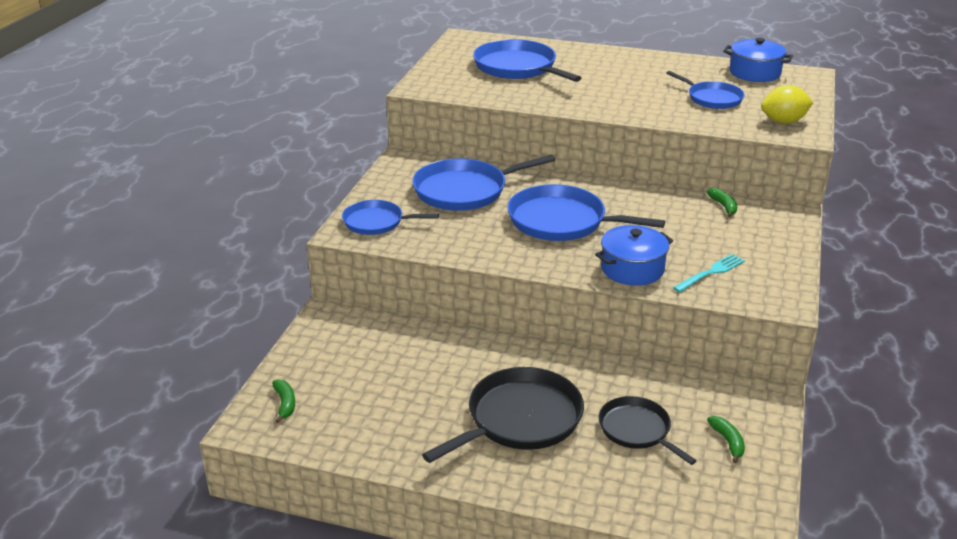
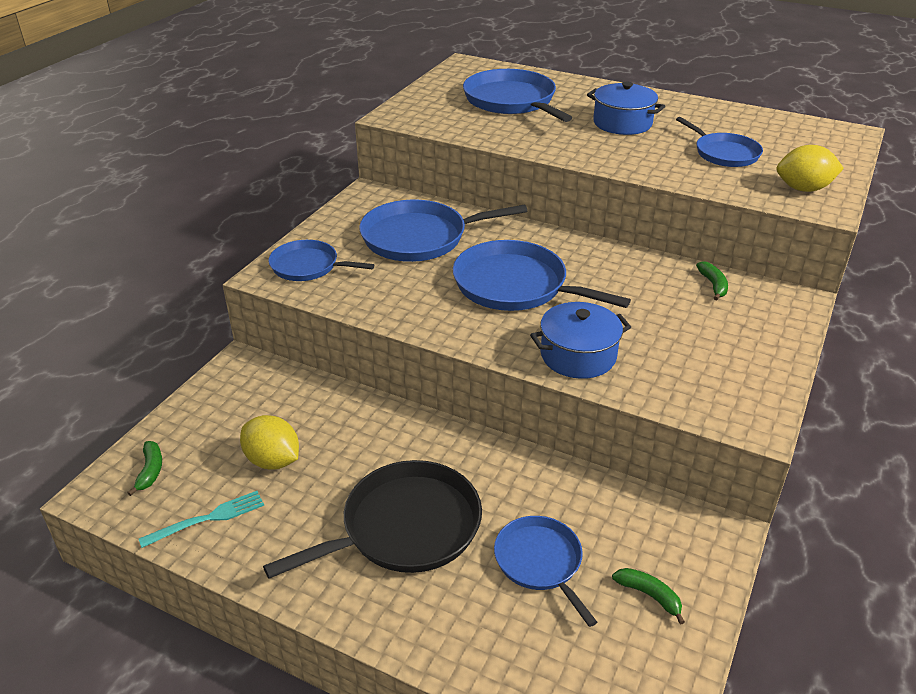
camera: 10 degrees right, 5 degrees up
black pan [599,396,697,465] -> blue pan [494,516,597,627]
turquoise fork [673,254,745,292] -> turquoise fork moved to [139,491,264,548]
green banana [707,416,745,463] -> green banana turned 45 degrees counterclockwise [612,568,685,625]
blue pot [723,38,793,82] -> blue pot moved to [587,82,665,135]
none -> yellow lemon [240,415,299,469]

